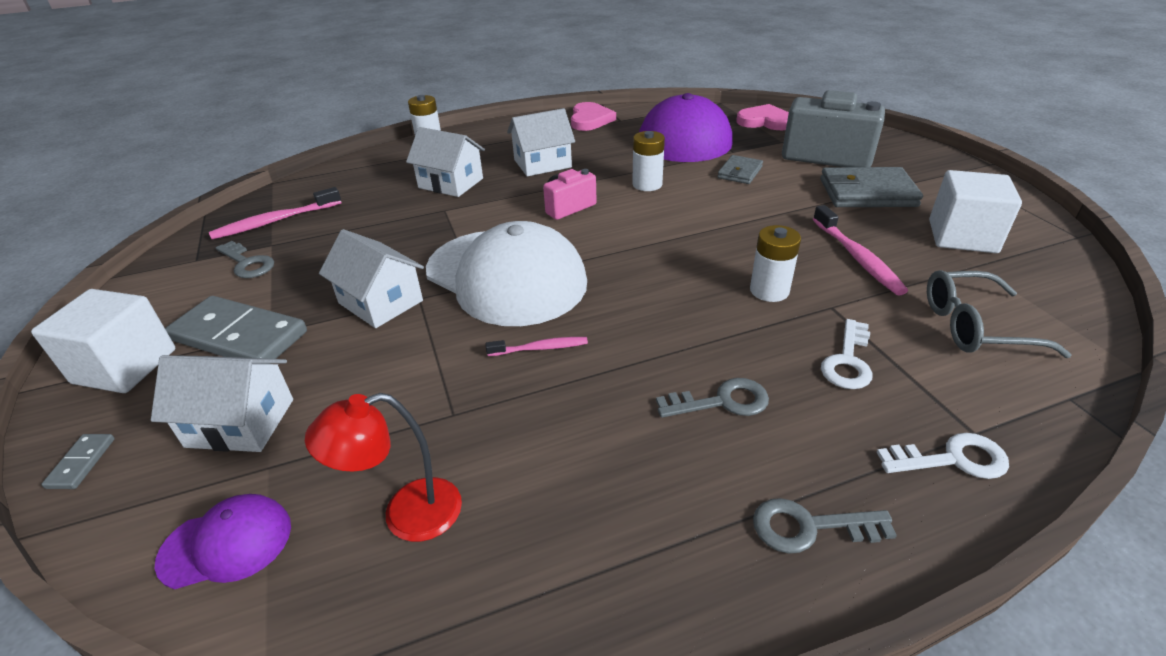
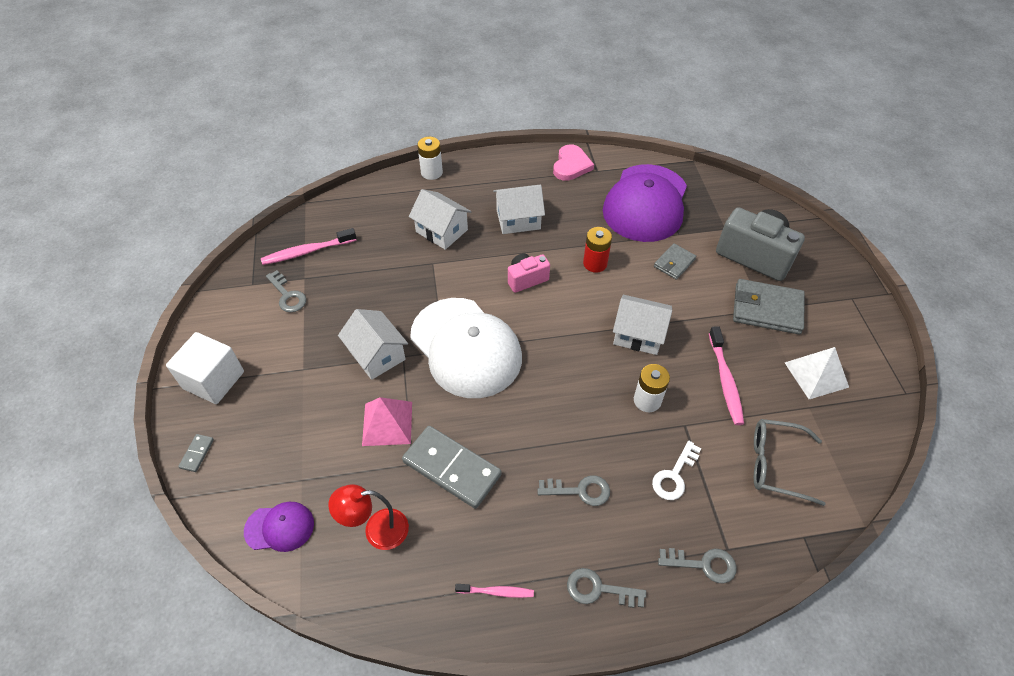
camera: 10 degrees right, 15 degrees up
white house [151,355,293,452] -> white house moved to [613,295,672,355]
grey domino [165,296,307,364] -> grey domino moved to [402,426,501,509]
pink toothbrush [486,337,588,356] -> pink toothbrush moved to [455,584,534,598]
white battery [632,131,665,191] -> red battery [583,227,612,273]
pink heart [736,104,789,130] -> none
white key [876,433,1009,479] -> grey key [658,548,737,584]
white cube [929,170,1022,253] -> white pyramid [785,347,849,399]
none -> pink pyramid [362,397,412,446]

